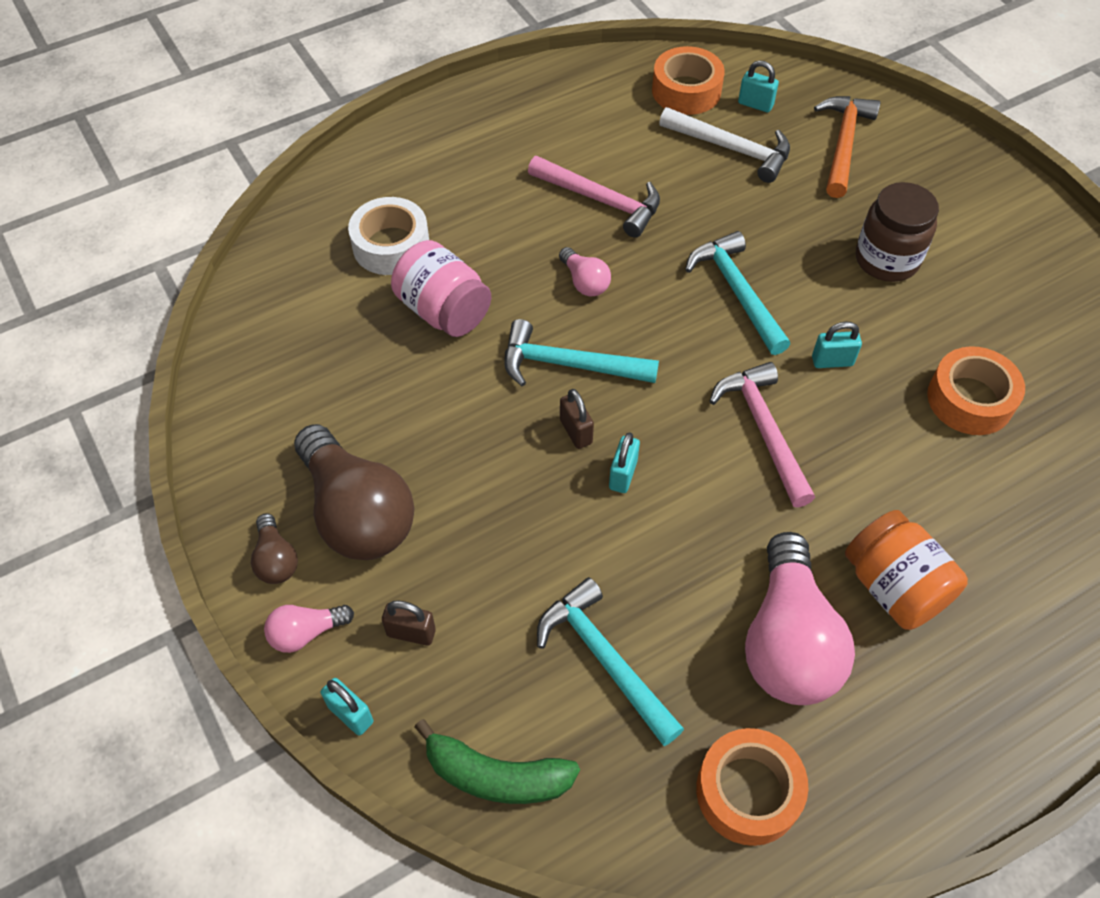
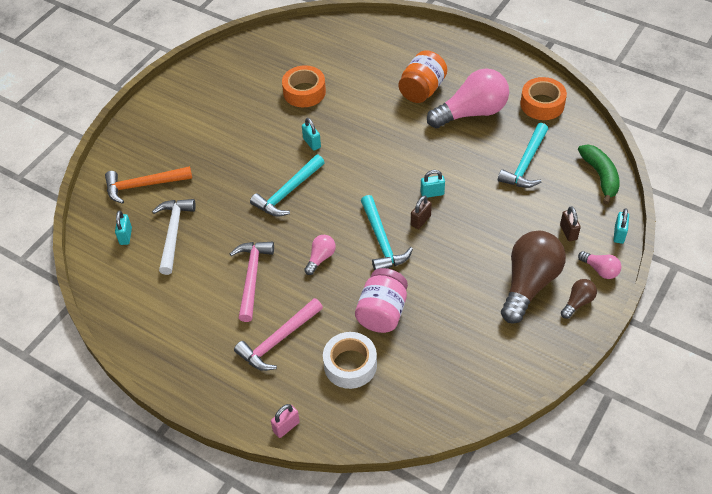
camera: 115 degrees left, 5 degrees down
orange tape [652,46,725,115] -> none
pink hammer [709,362,815,508] -> pink hammer moved to [234,298,323,371]
brown jar [856,182,939,282] -> none
none -> pink padlock [271,404,300,438]

